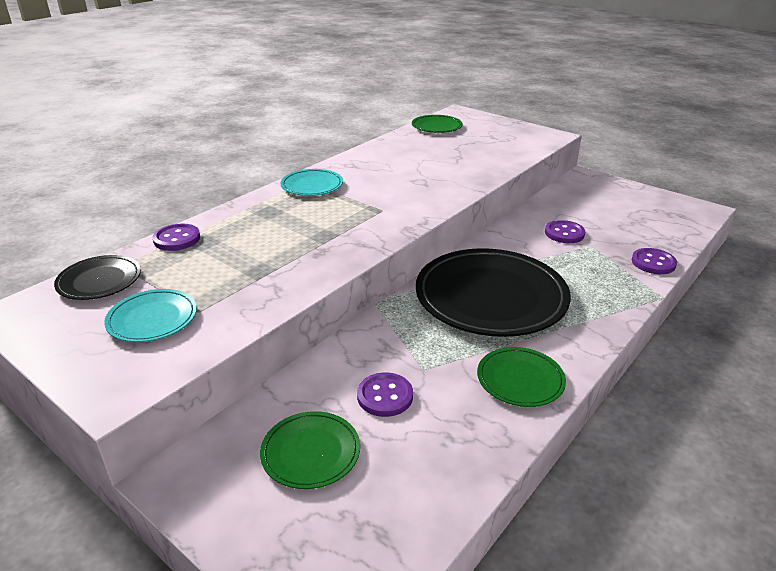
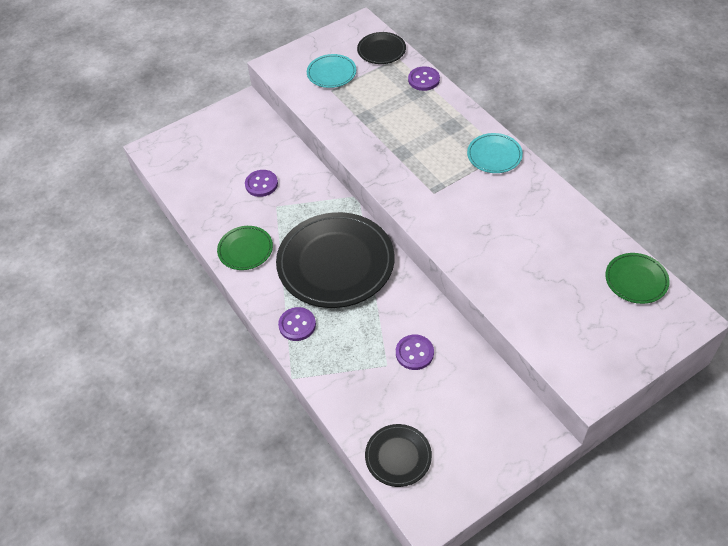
camera: 110 degrees right, 20 degrees up
green plate [260,411,360,489] -> none
purple button [632,248,677,274] -> purple button moved to [278,307,316,341]
none -> black plate [365,424,432,487]

